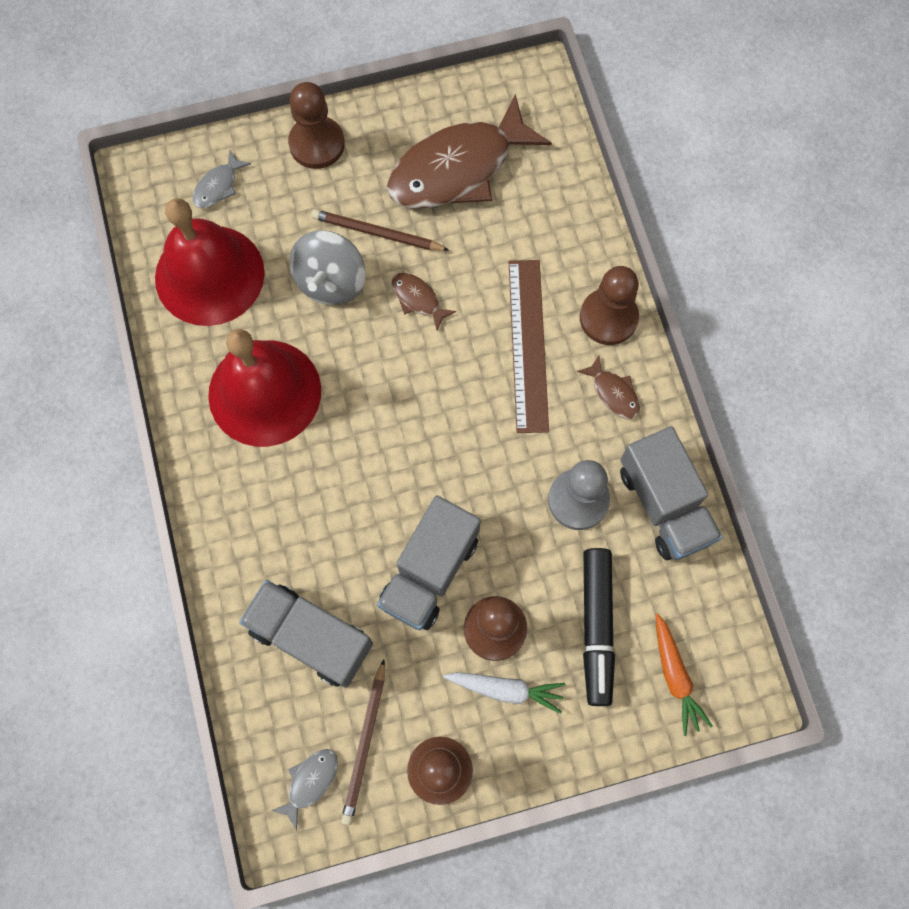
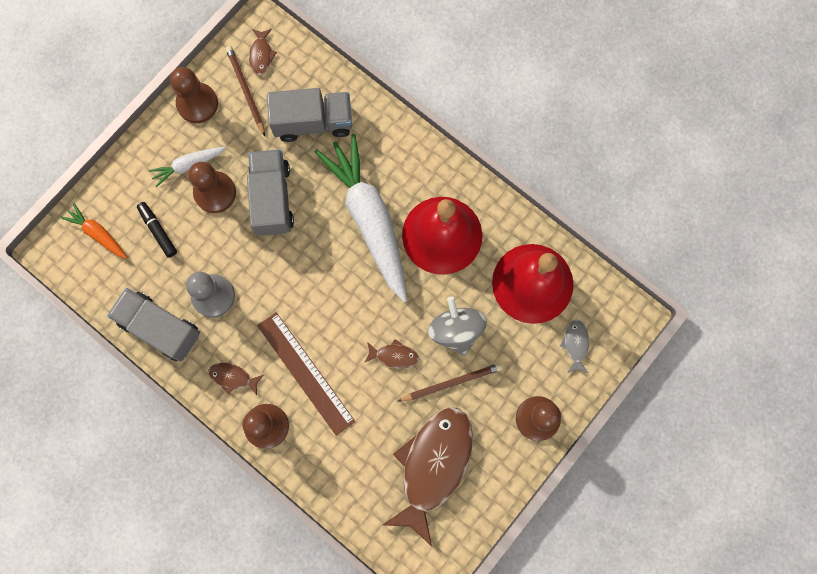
camera: 145 degrees right, 5 degrees up
grey fish [271,749,338,830] -> brown fish [249,29,277,75]
black marker [583,548,615,706] -> black marker [137,202,177,258], size x0.61
none -> white carrot [315,134,407,302]

